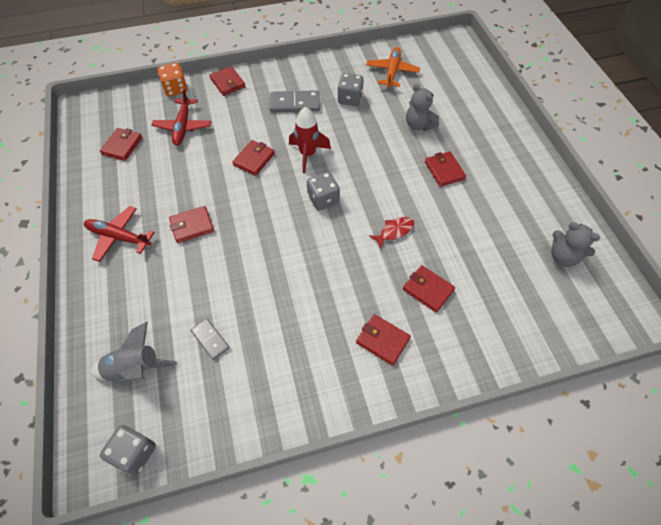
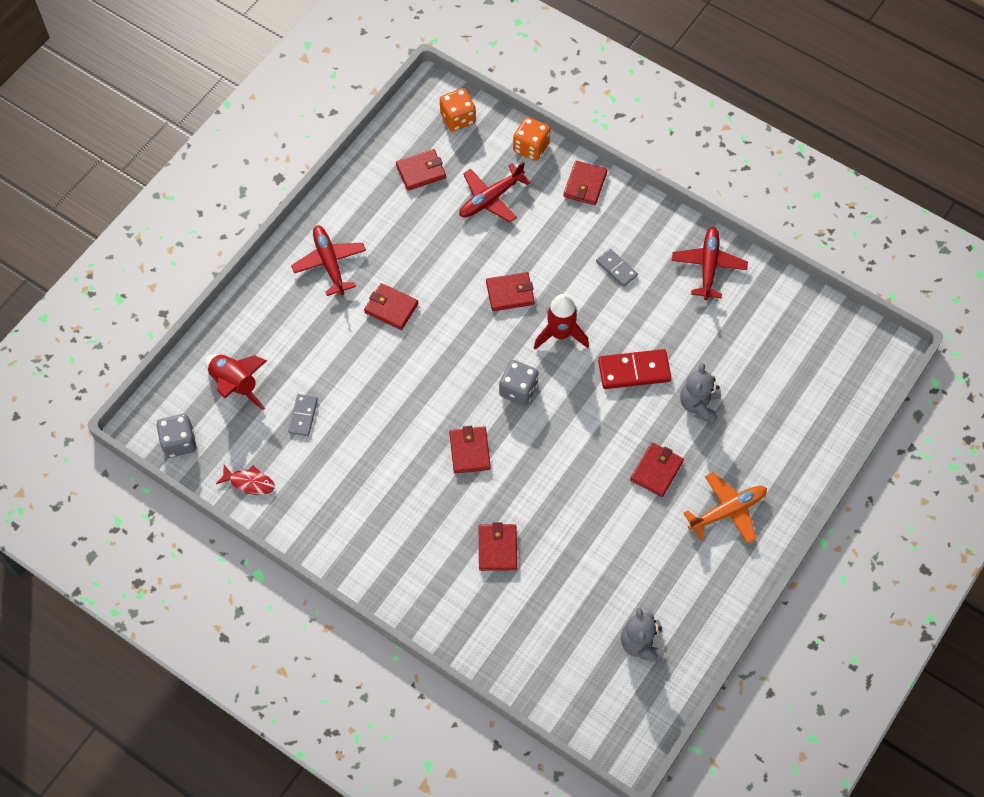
camera: 50 degrees right, 5 degrees up
grey rocket [90,322,178,382] -> red rocket [205,354,267,410]
grey domino [269,90,320,113] -> grey domino [596,249,638,287], size x0.61
grey dice [338,73,364,106] -> none
red wallet [356,314,411,366] -> red wallet moved to [449,426,491,473]
orange plane [366,47,420,88] -> orange plane moved to [684,472,767,544]
red fish [369,217,414,249] -> red fish moved to [216,465,275,495]
none -> orange dice [440,88,476,132]
none -> red domino [598,349,671,389]
none -> red plane [672,227,748,300]

